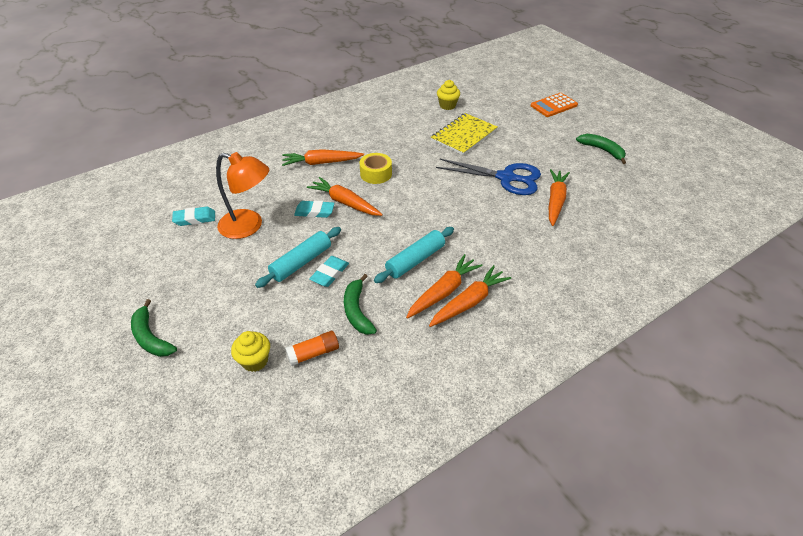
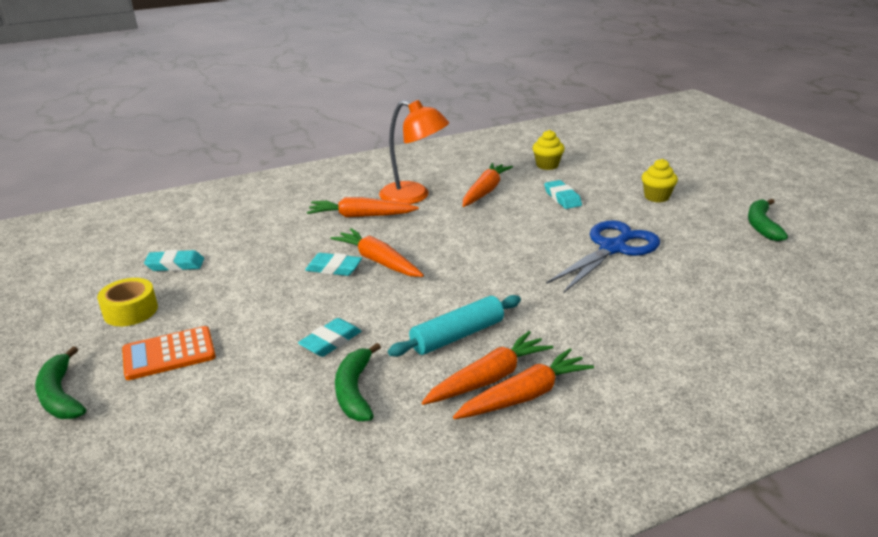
camera: 10 degrees right, 15 degrees down
orange lamp [216,152,269,239] -> orange lamp moved to [379,100,449,204]
yellow cupcake [231,331,270,372] -> yellow cupcake moved to [642,159,678,202]
turquoise rolling pin [255,227,341,288] -> none
orange glue stick [285,331,339,366] -> none
yellow tape [359,153,392,184] -> yellow tape moved to [97,278,158,326]
yellow notebook [431,113,498,155] -> turquoise eraser [544,180,582,209]
blue scissors [436,159,541,195] -> blue scissors turned 75 degrees counterclockwise [546,220,660,293]
orange calculator [531,93,578,117] -> orange calculator moved to [122,326,216,380]
orange carrot [549,169,570,226] -> orange carrot moved to [463,163,513,207]
green banana [576,134,626,164] -> green banana turned 135 degrees counterclockwise [748,199,788,241]

